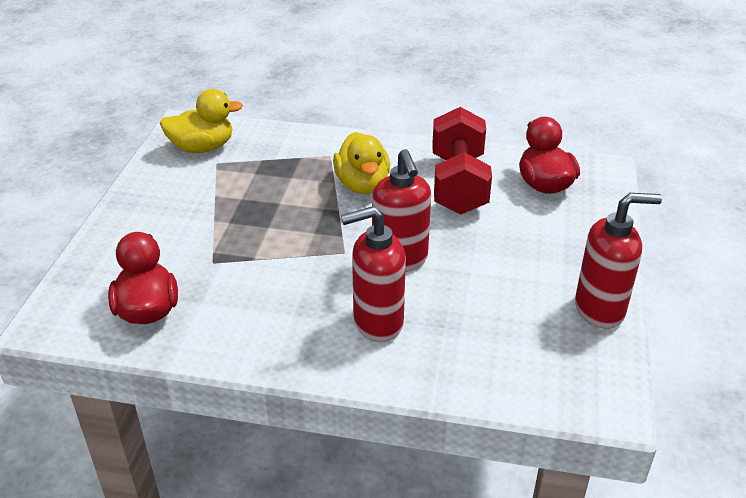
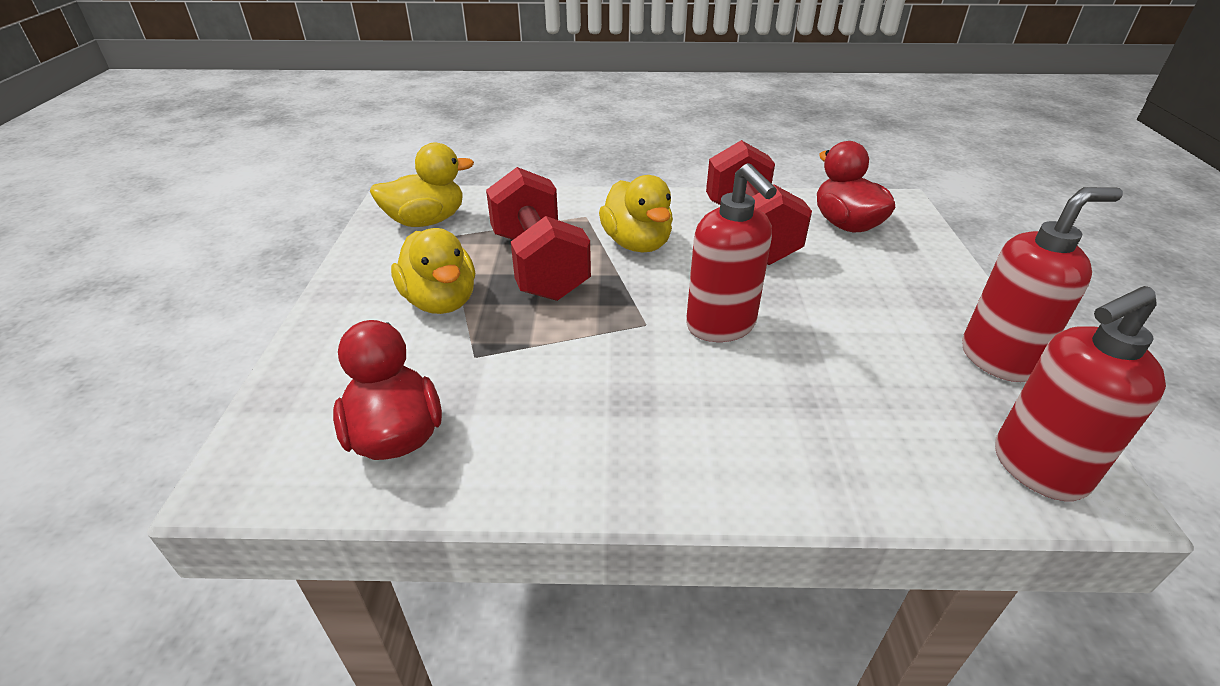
camera: 10 degrees left, 0 degrees up
red soap dispenser [341,206,406,342] -> red soap dispenser moved to [995,286,1166,501]
none -> yellow duck [391,228,475,314]
none -> red dumbbell [486,167,591,301]

